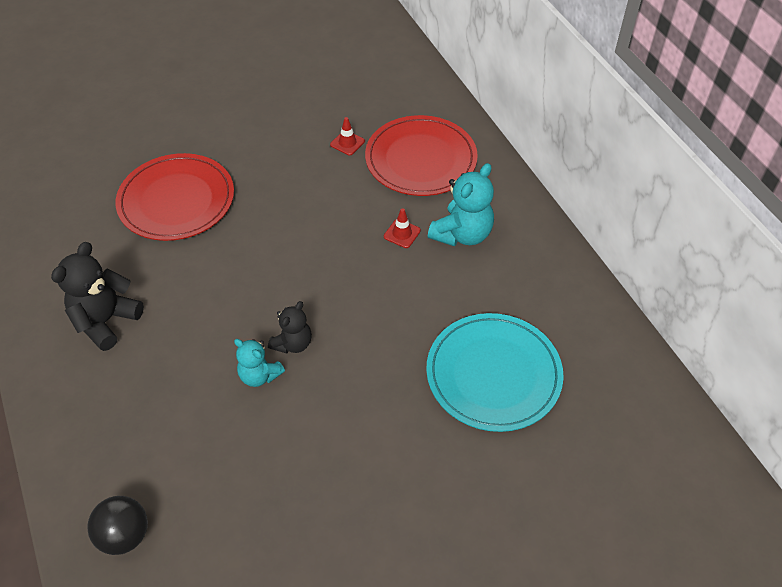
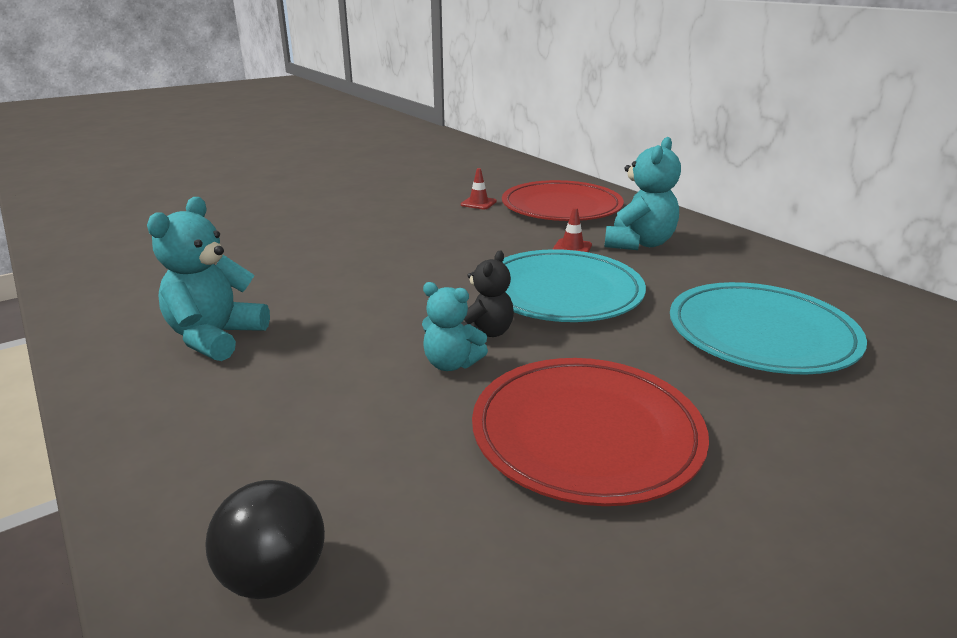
camera: 10 degrees left, 25 degrees down
black teddy bear [51,242,144,351] -> turquoise teddy bear [147,197,270,361]
red plate [116,153,234,241] -> red plate moved to [472,358,709,506]
none -> turquoise plate [502,249,646,322]

